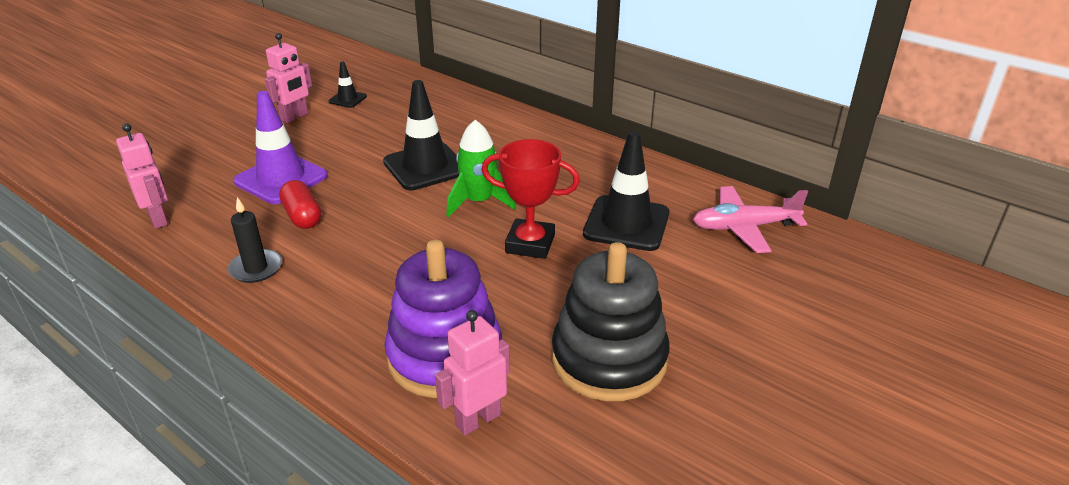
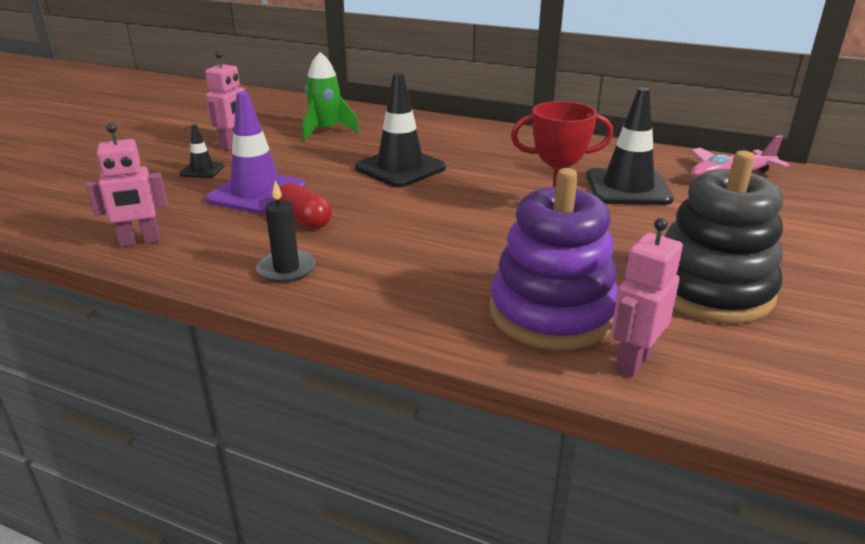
camera: 15 degrees left, 5 degrees down
pink robot [116,123,168,229] -> pink robot turned 120 degrees clockwise [86,123,167,247]
black traffic cone [328,62,367,108] -> black traffic cone moved to [180,124,225,178]
green rocket [446,120,516,217] -> green rocket moved to [302,52,359,141]

